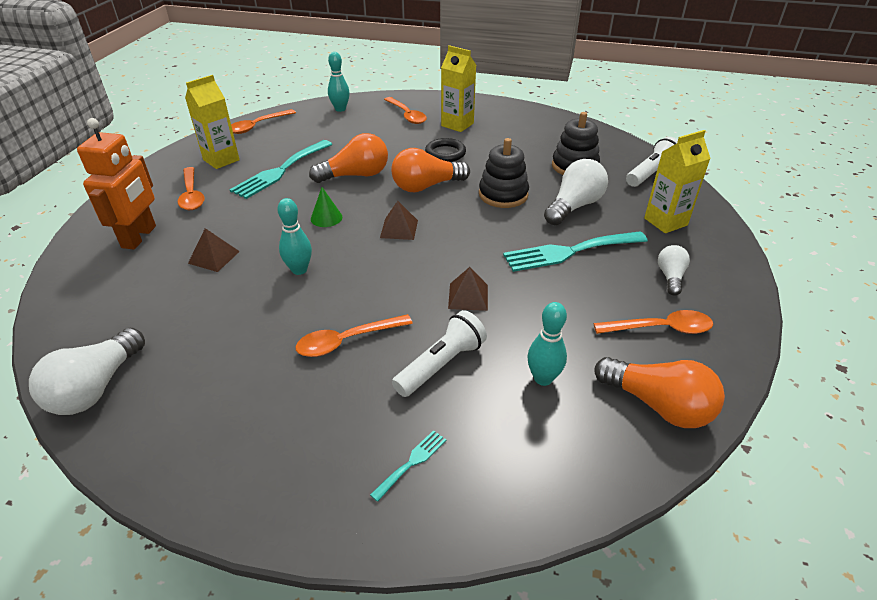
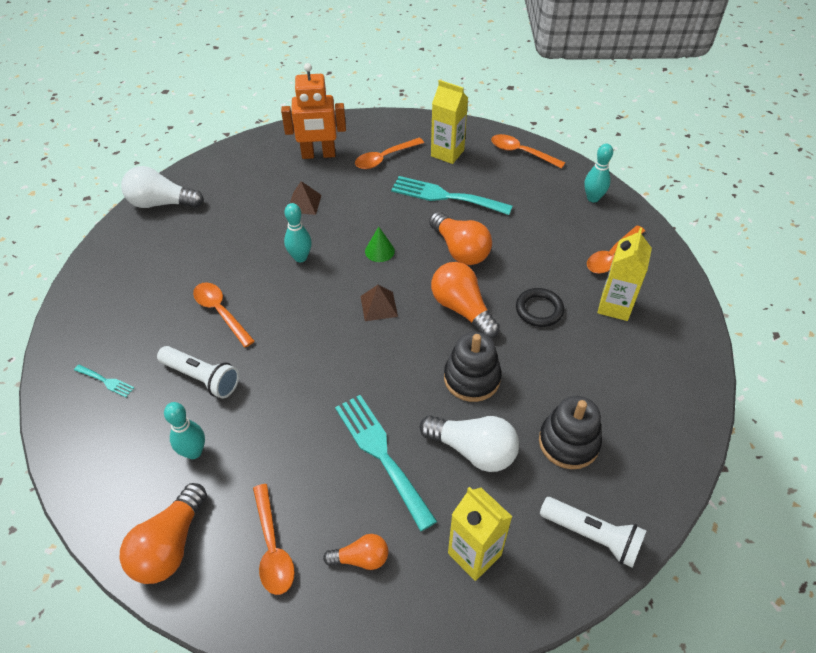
camera: 75 degrees right, 10 degrees up
brown pyramid [448,267,488,311] -> none
white light bulb [658,245,690,296] -> orange light bulb [323,534,388,570]

